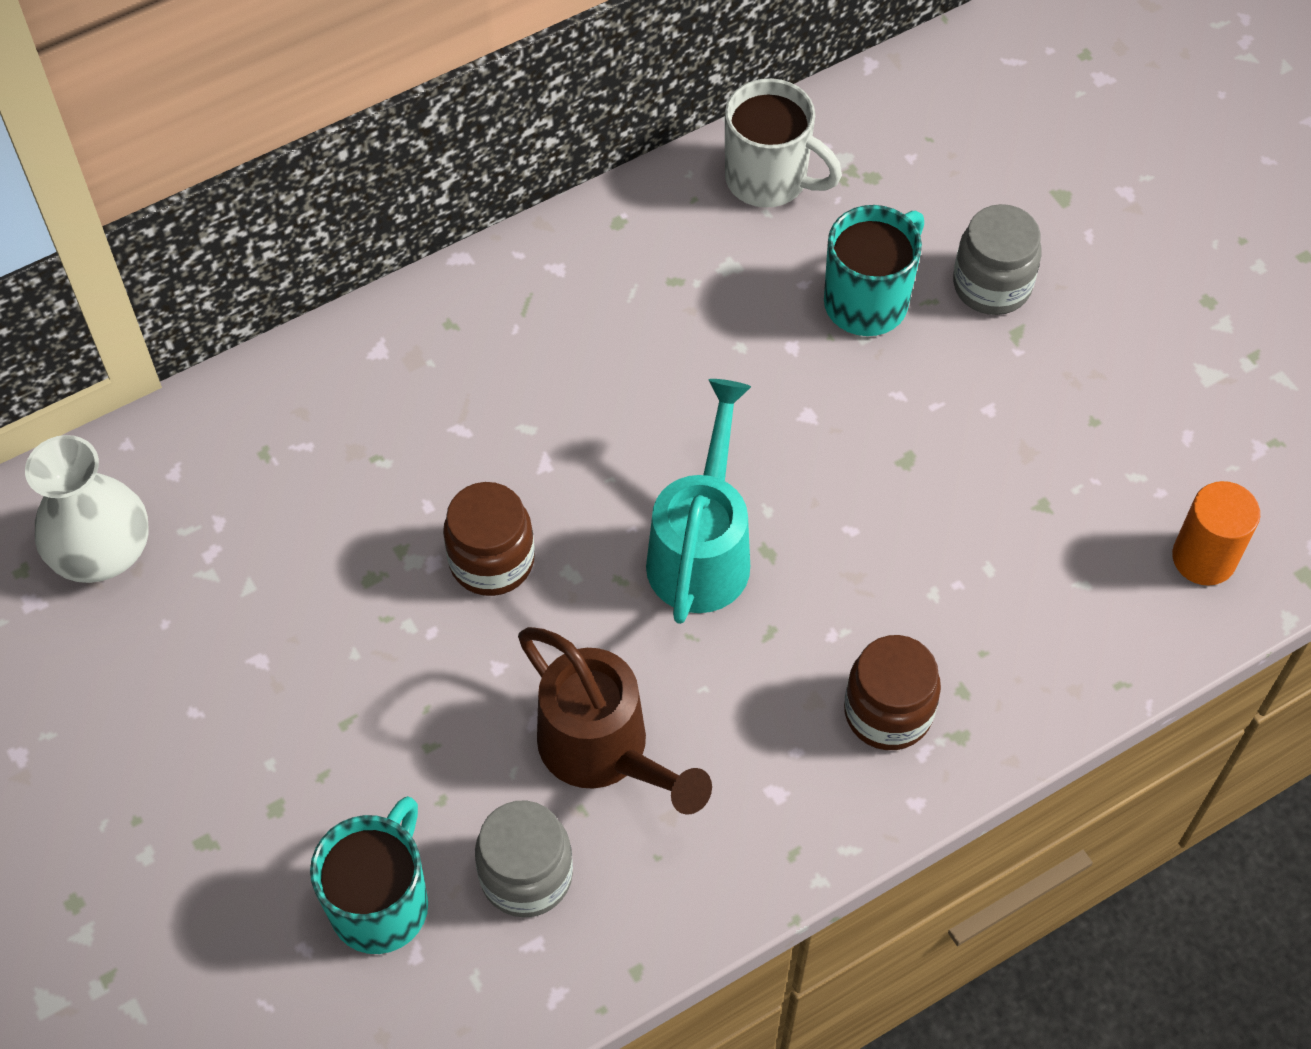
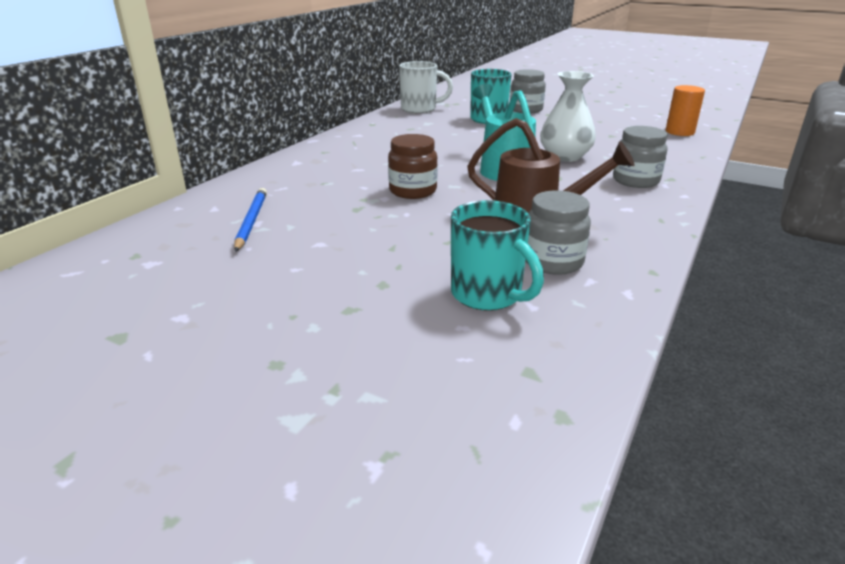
camera: 30 degrees left, 30 degrees down
white vase [25,435,149,583] -> white vase moved to [540,71,596,162]
turquoise mug [310,796,428,954] -> turquoise mug turned 150 degrees clockwise [451,200,544,311]
brown jar [844,635,941,750] -> grey jar [613,126,668,188]
none -> blue pencil [234,188,267,252]

